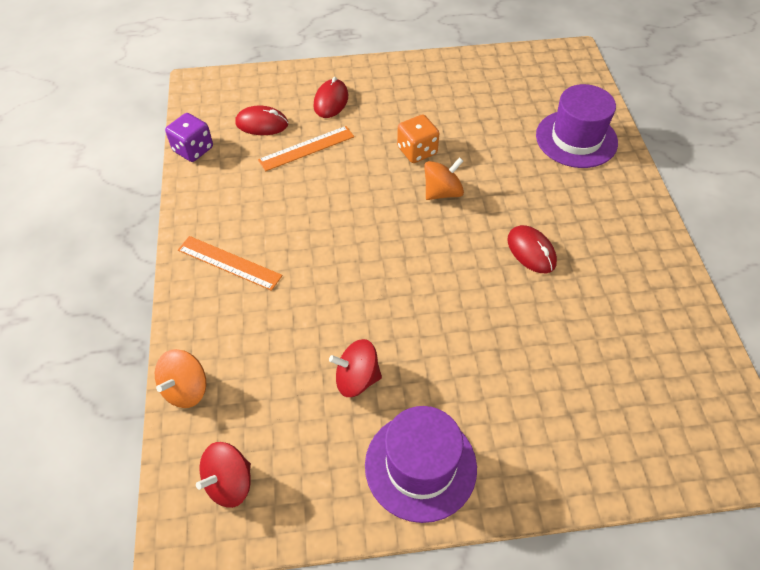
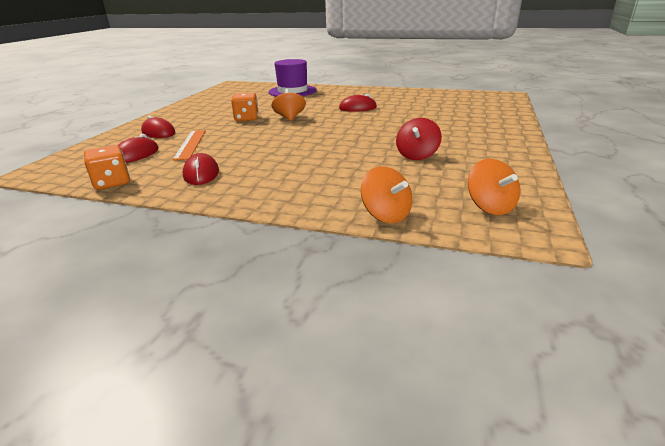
camera: 65 degrees left, 25 degrees down
purple dice [165,113,213,162] -> orange dice [84,145,130,190]
orange ruler [178,236,282,291] -> none
red spinning top [196,442,251,508] -> orange spinning top [468,159,521,215]
purple hat [365,406,477,523] -> none
none -> red mouse [183,153,219,185]

